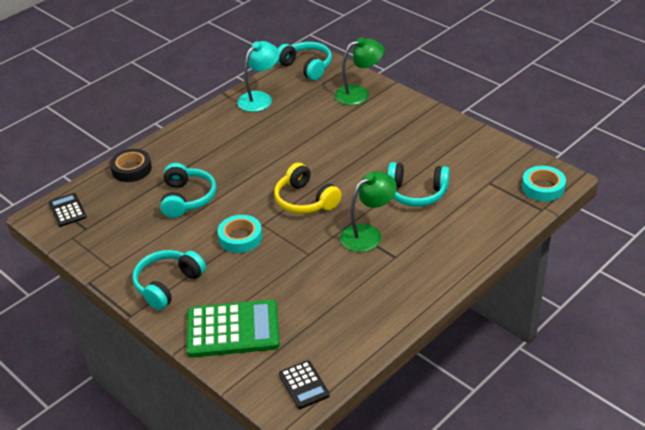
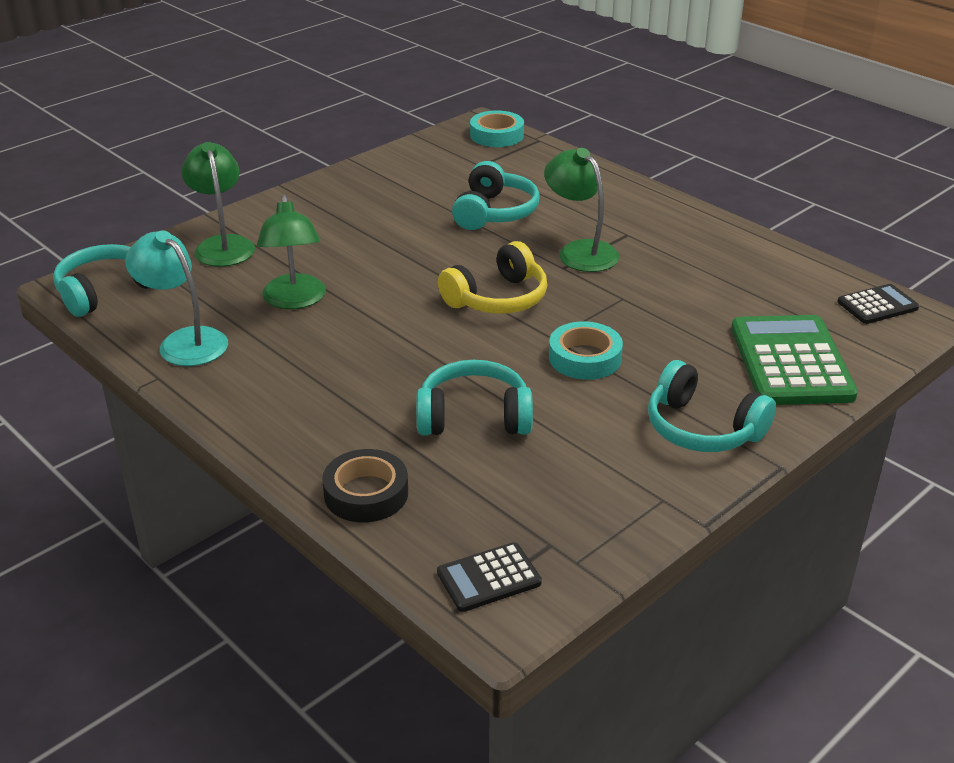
camera: 90 degrees left, 5 degrees down
none -> green lamp [257,195,326,309]

